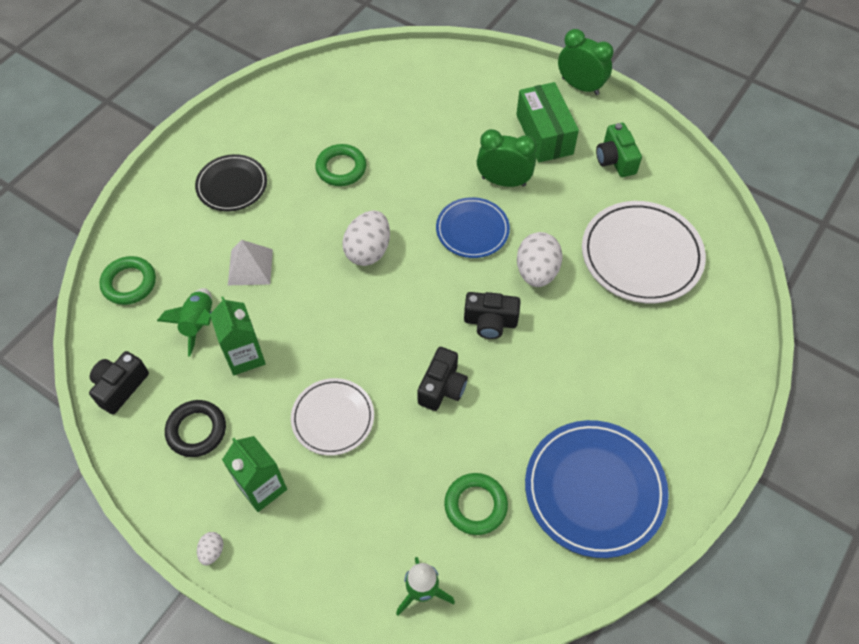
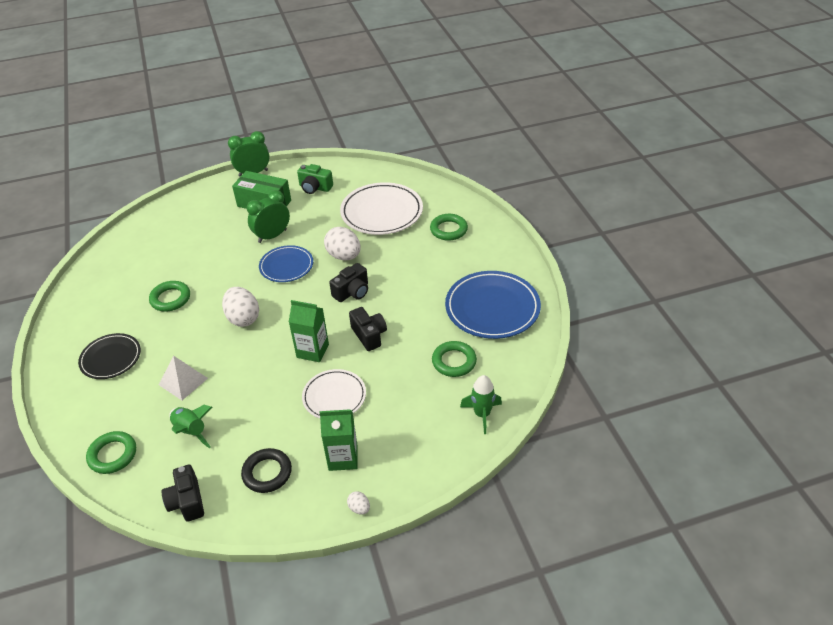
camera: 50 degrees left, 15 degrees down
green carton [210,297,266,375] -> green carton moved to [289,300,329,362]
none -> green ring [430,214,468,241]

